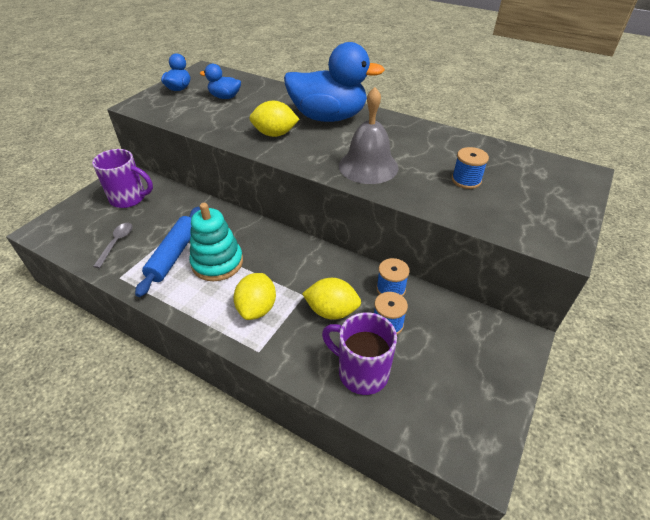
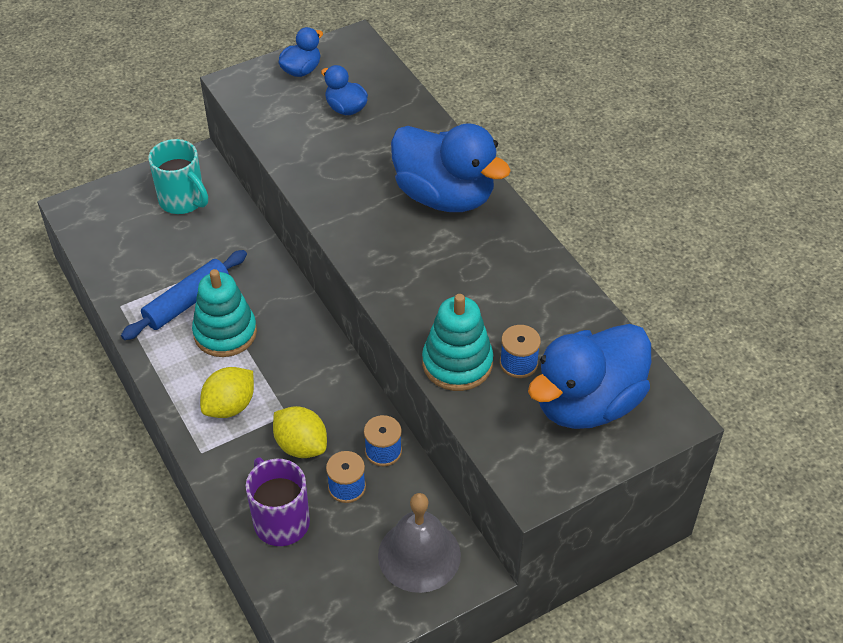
camera: 30 degrees right, 5 degrees up
purple mug [92,149,153,208] -> turquoise mug [148,139,208,214]
grey spoon [93,223,133,268] -> none
yellow lemon [249,100,300,137] -> none
grey bell [339,87,399,184] -> grey bell moved to [378,493,461,593]
none -> turquoise stacking toy [422,294,493,391]
none -> blue duck [528,324,651,429]

